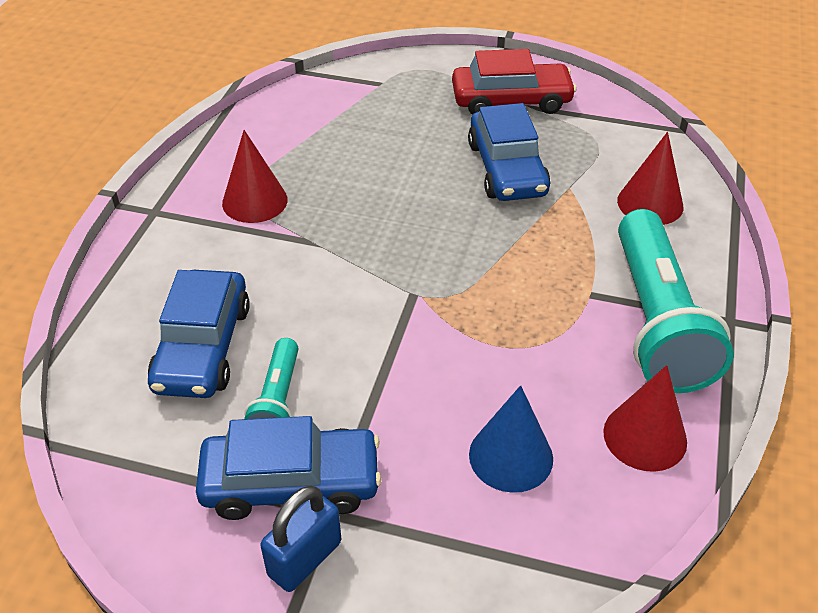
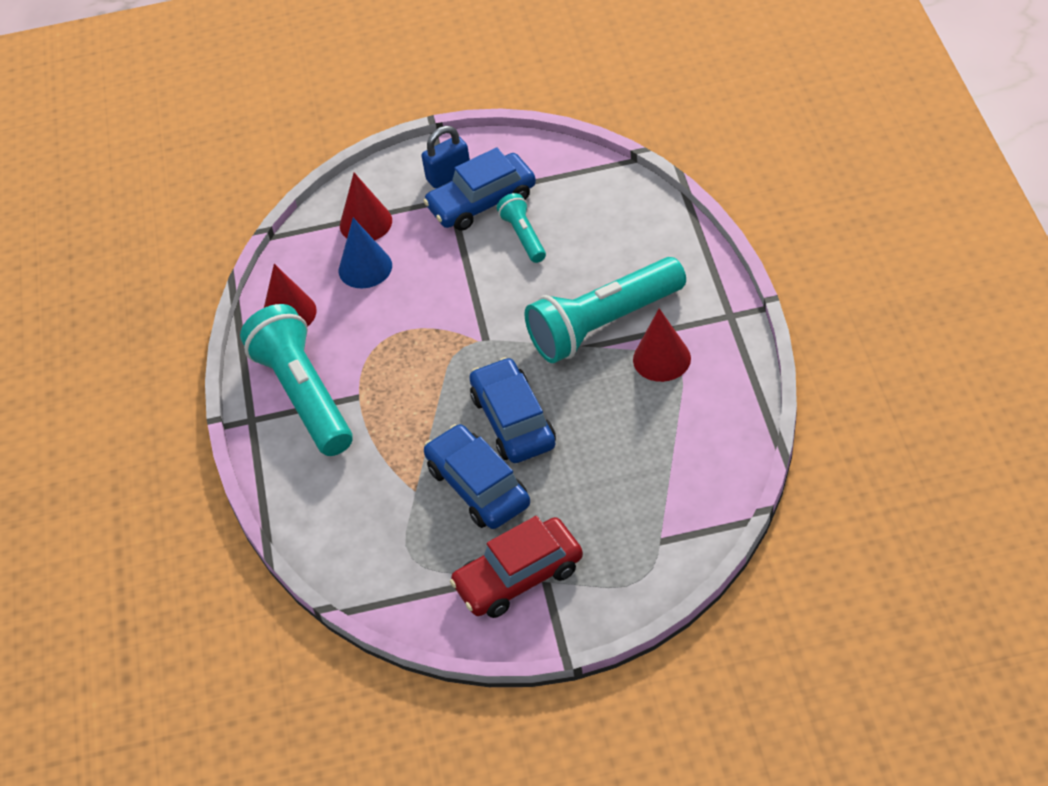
camera: 160 degrees right, 5 degrees up
blue car [148,270,250,398] -> blue car moved to [469,357,556,463]
blue padlock [261,486,341,592] -> blue padlock turned 45 degrees clockwise [421,126,470,188]
red cone [617,132,683,225] -> red cone moved to [340,173,392,240]
none -> turquoise flashlight [524,257,686,363]

